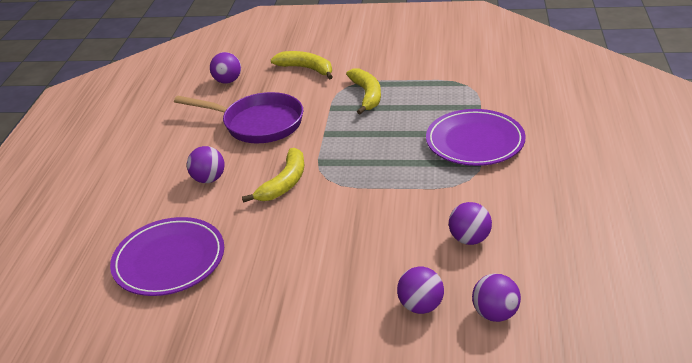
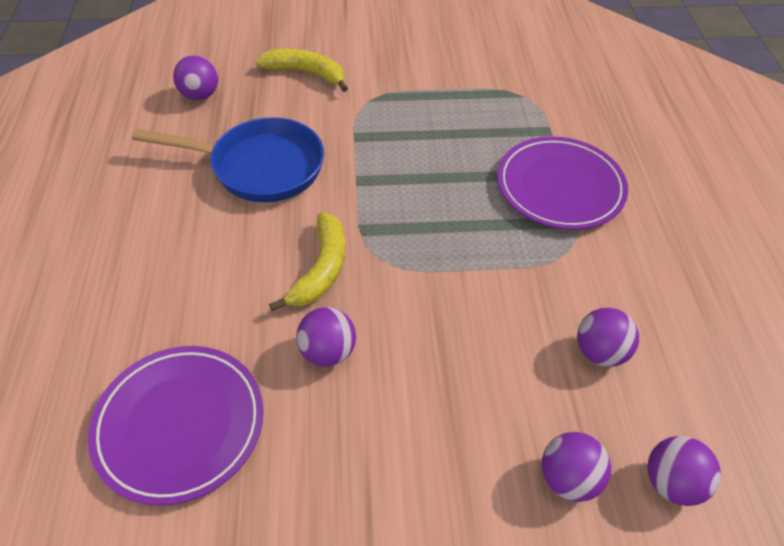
camera: 15 degrees left, 15 degrees up
purple pan [174,92,303,143] -> blue pan [132,117,324,202]
purple ball [187,146,225,183] -> purple ball moved to [296,307,356,367]
yellow banana [346,68,381,114] -> none

